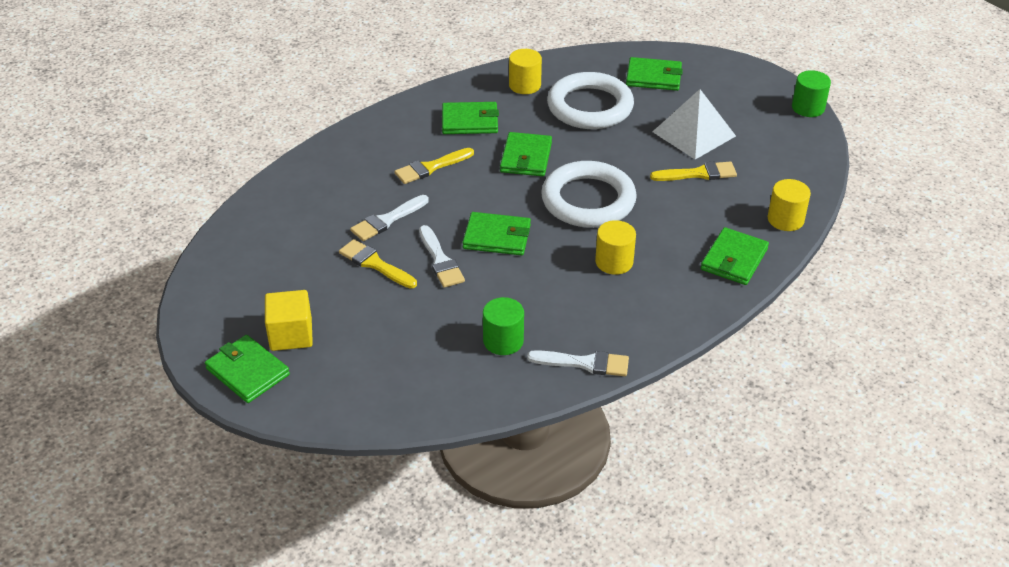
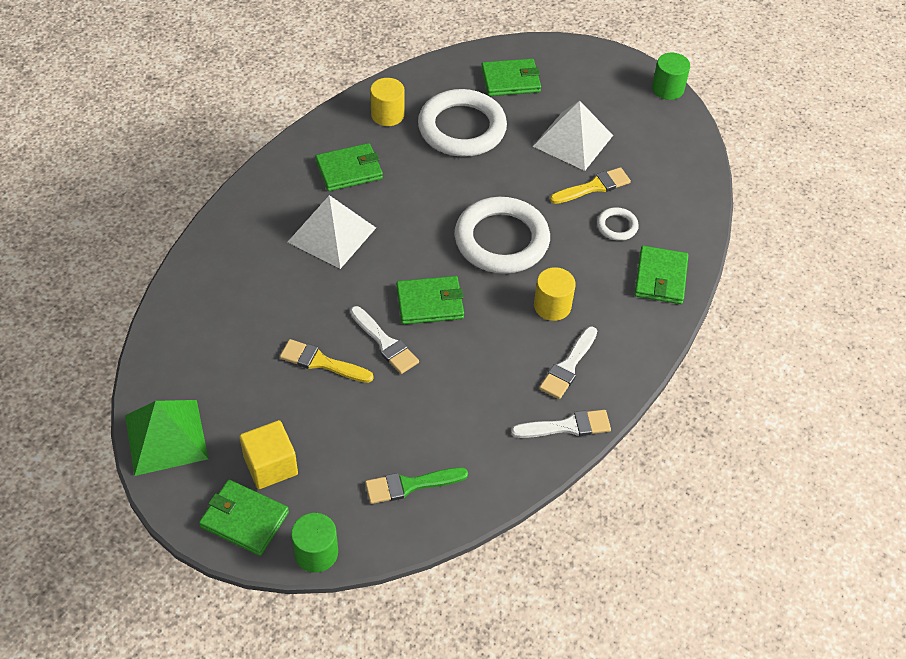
camera: 20 degrees left, 10 degrees up
white brush [350,195,429,241] -> white brush moved to [539,326,597,399]
yellow brush [394,148,474,184] -> white pyramid [288,195,376,269]
green cylinder [483,297,524,355] -> green cylinder moved to [291,513,338,573]
green wallet [500,132,552,176] -> none
yellow cylinder [768,179,811,231] -> none
none -> green pyramid [125,400,208,476]
none -> green brush [365,467,468,504]
none -> white ring [597,207,639,241]

